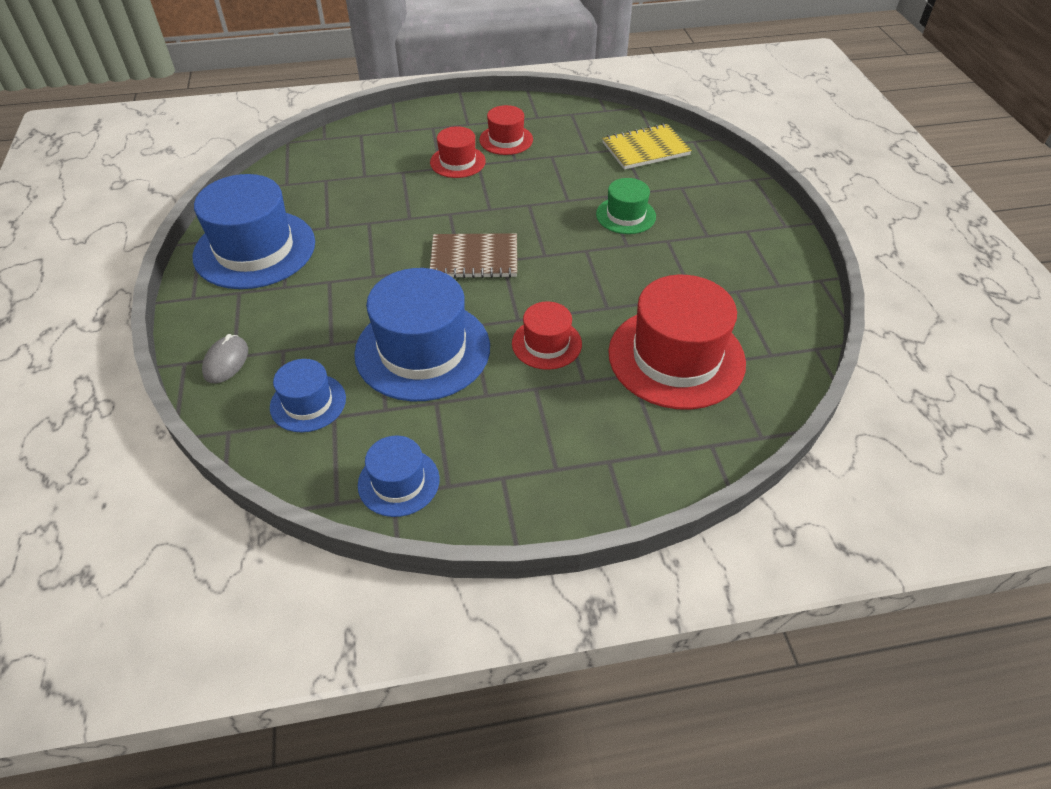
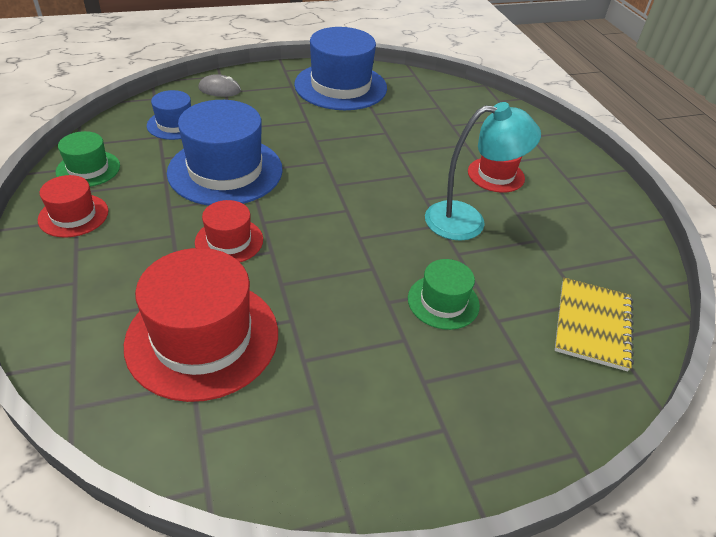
camera: 80 degrees right, 5 degrees down
blue hat [358,436,440,517] -> green hat [56,131,120,187]
brown notebook [430,233,517,278] -> none
red hat [479,105,533,155] -> red hat moved to [38,175,108,238]
yellow notebook [602,123,692,170] -> yellow notebook turned 45 degrees clockwise [555,277,634,372]
none -> turquoise lamp [425,102,541,241]

